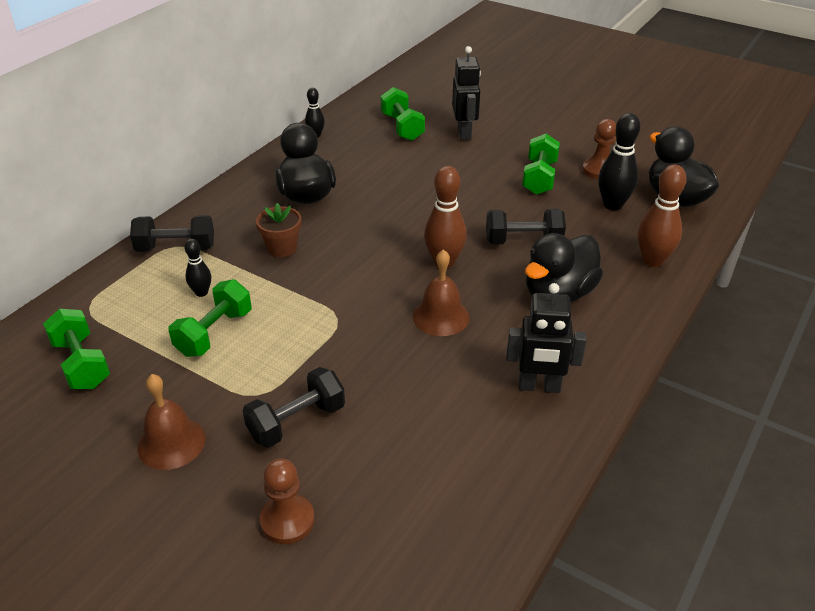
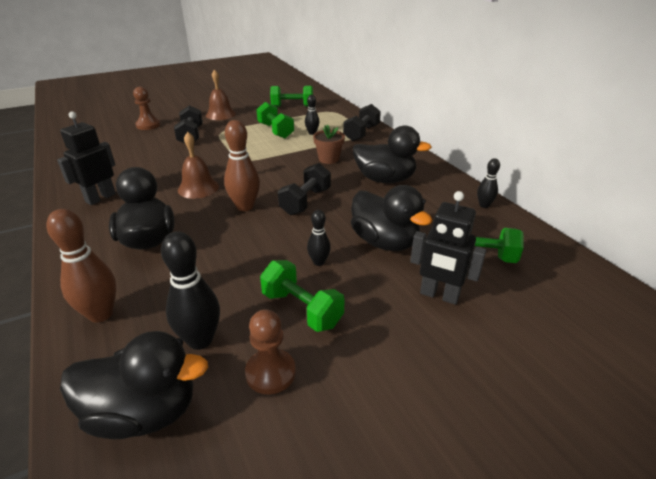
camera: 120 degrees right, 5 degrees down
black dumbbell [486,209,566,245] -> black dumbbell moved to [278,163,331,215]
none -> black bowling pin [307,210,331,266]
none -> black duck [351,185,433,251]

